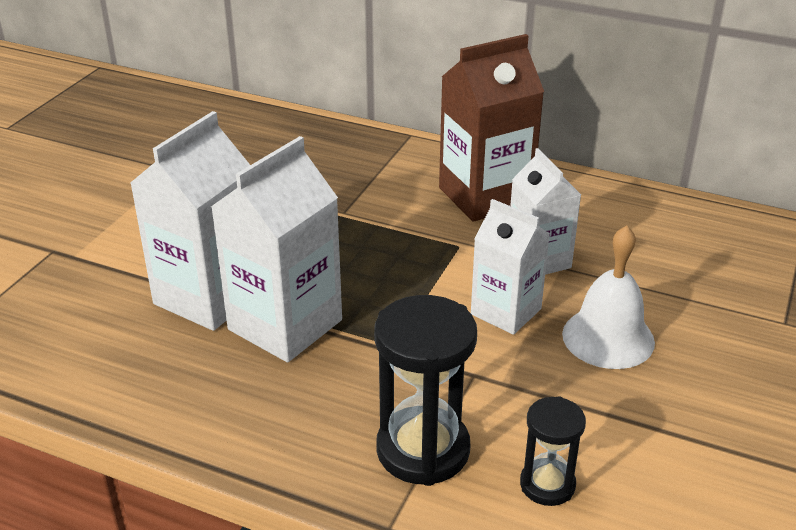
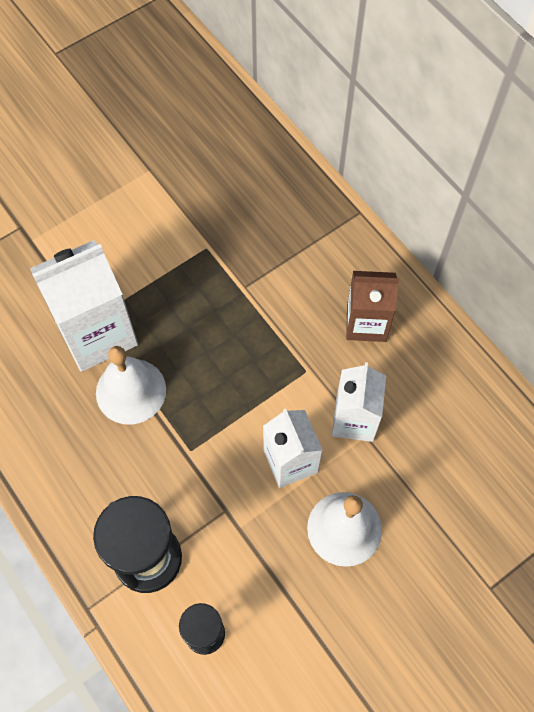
camera: 30 degrees right, 30 degrees up
white carton [211,136,342,362] -> white bell [96,346,166,425]
brown carton [439,34,544,222] -> brown carton [346,271,399,342], size x0.64

